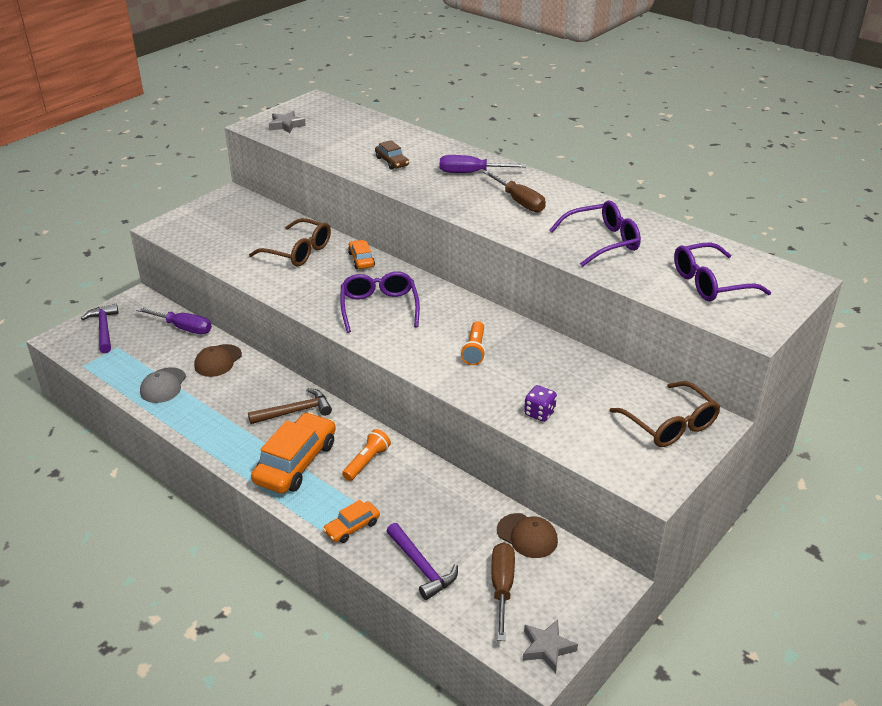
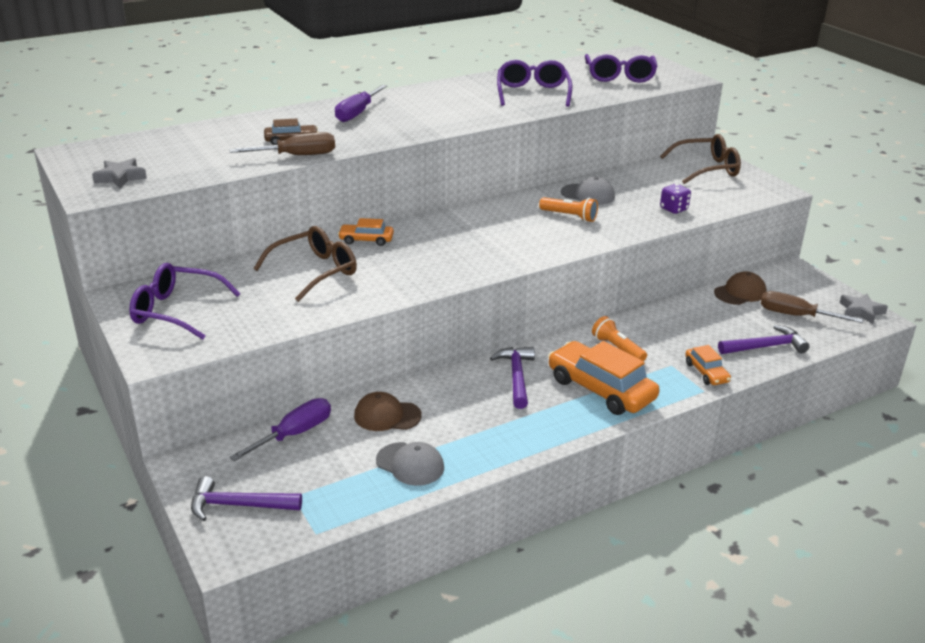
camera: 70 degrees left, 5 degrees down
brown cap [194,344,242,377] -> brown cap turned 135 degrees clockwise [354,392,422,431]
brown hammer [248,388,332,424] -> purple hammer [490,347,535,409]
purple glasses [340,271,420,333] -> purple glasses moved to [129,263,240,340]
brown screwdriver [483,170,546,213] -> brown screwdriver moved to [229,132,335,155]
none -> grey cap [561,177,615,205]

